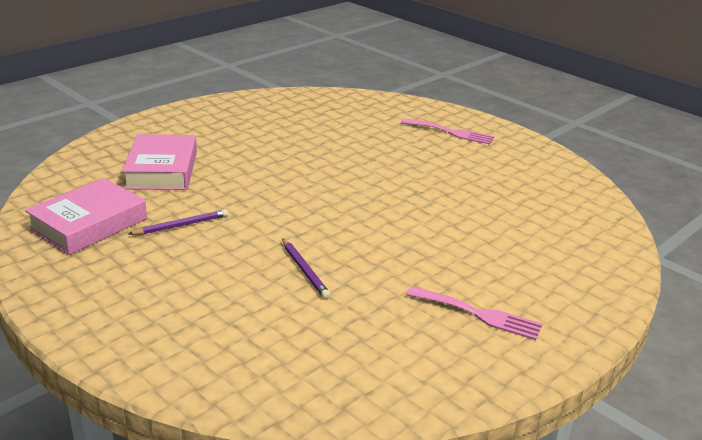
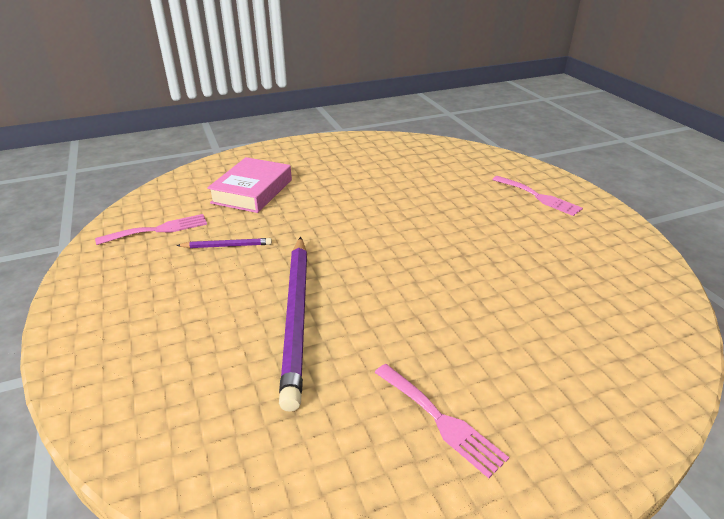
camera: 25 degrees right, 5 degrees up
pink book [25,178,147,255] -> pink fork [95,214,207,245]
purple pencil [282,238,330,299] -> purple pencil [279,237,307,412], size x2.23

